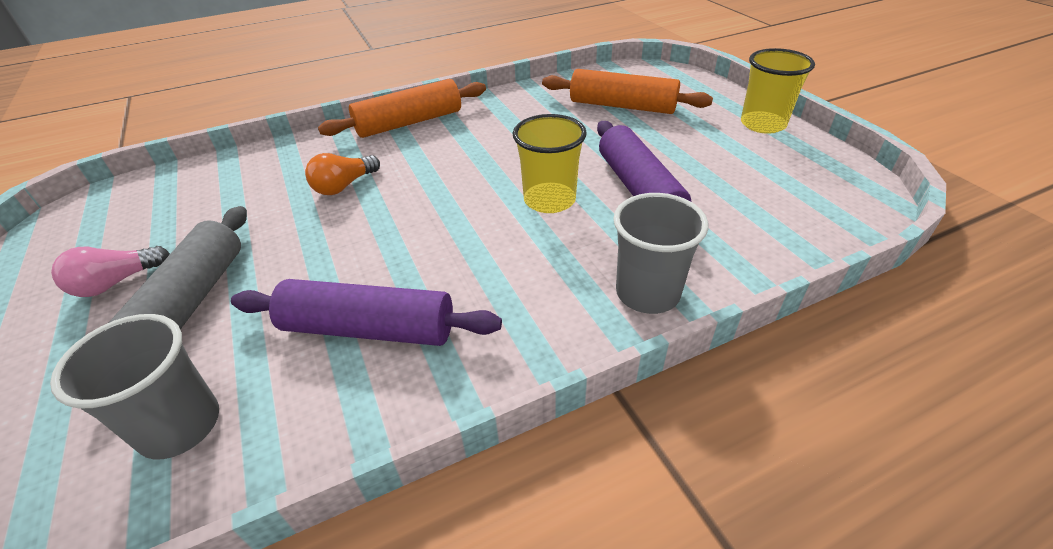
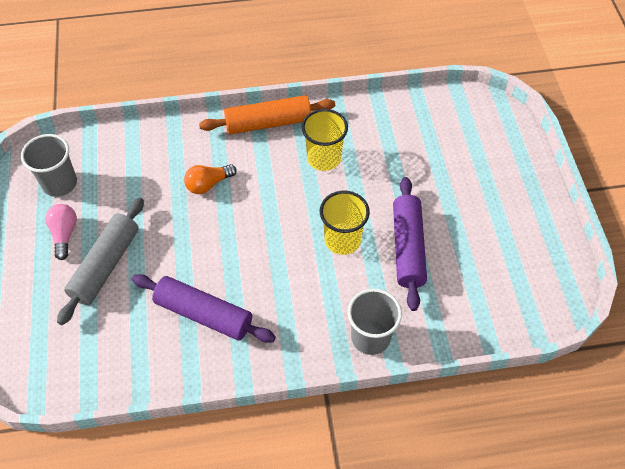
camera: 15 degrees right, 15 degrees up
grey cup [50,314,219,459] -> grey cup moved to [21,134,77,197]
pink light bulb [51,246,170,297] -> pink light bulb turned 105 degrees clockwise [45,204,77,260]
orange rolling pin [542,69,713,114] -> none
yellow cup [741,48,815,134] -> yellow cup moved to [301,109,348,171]

